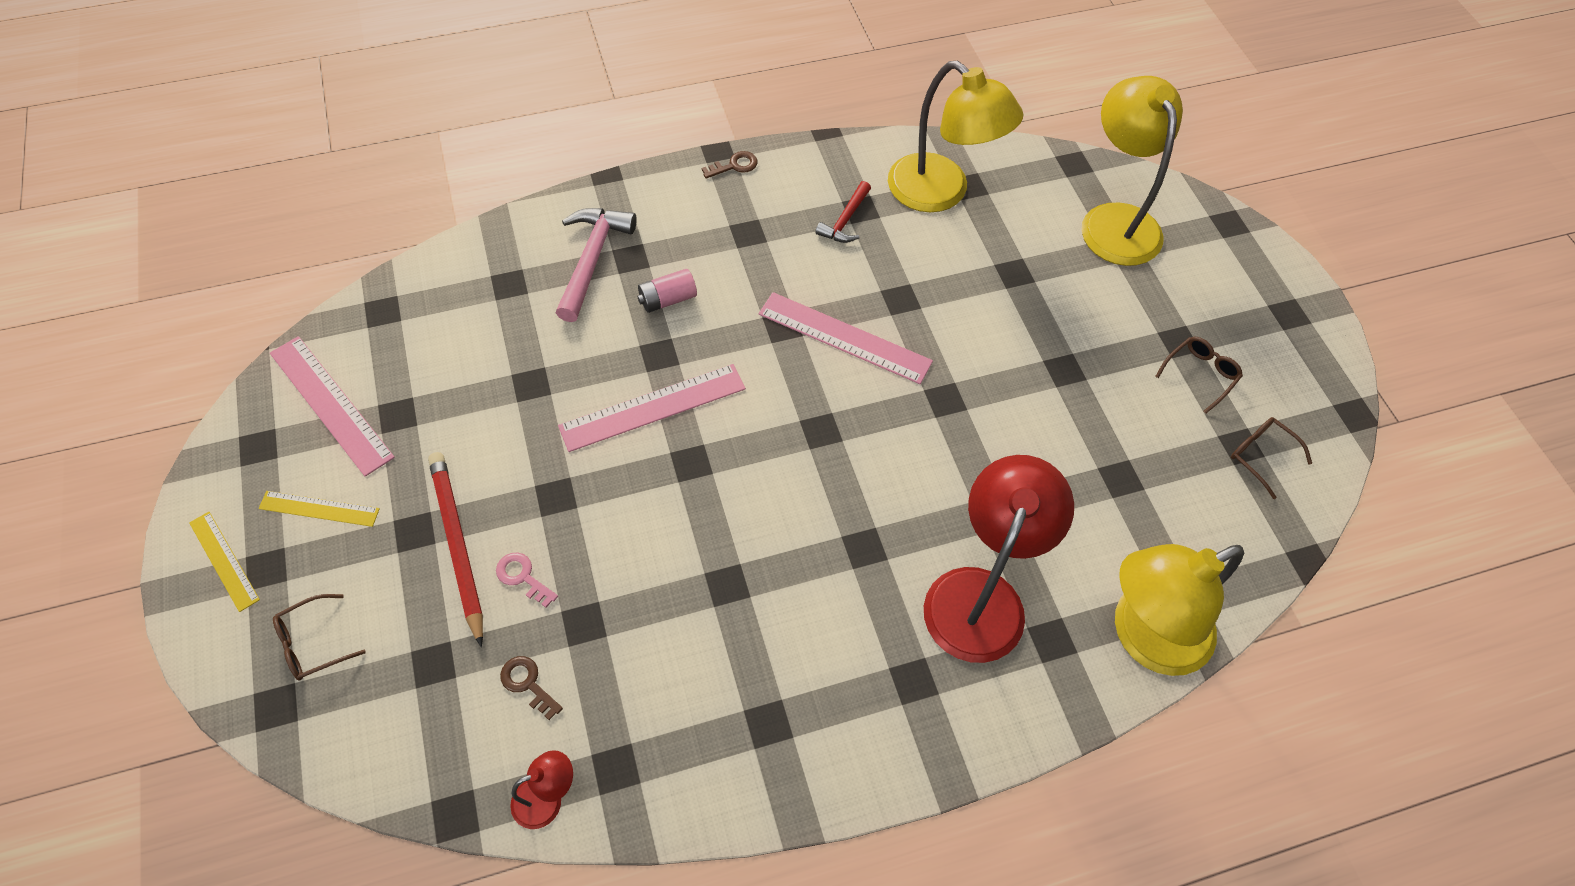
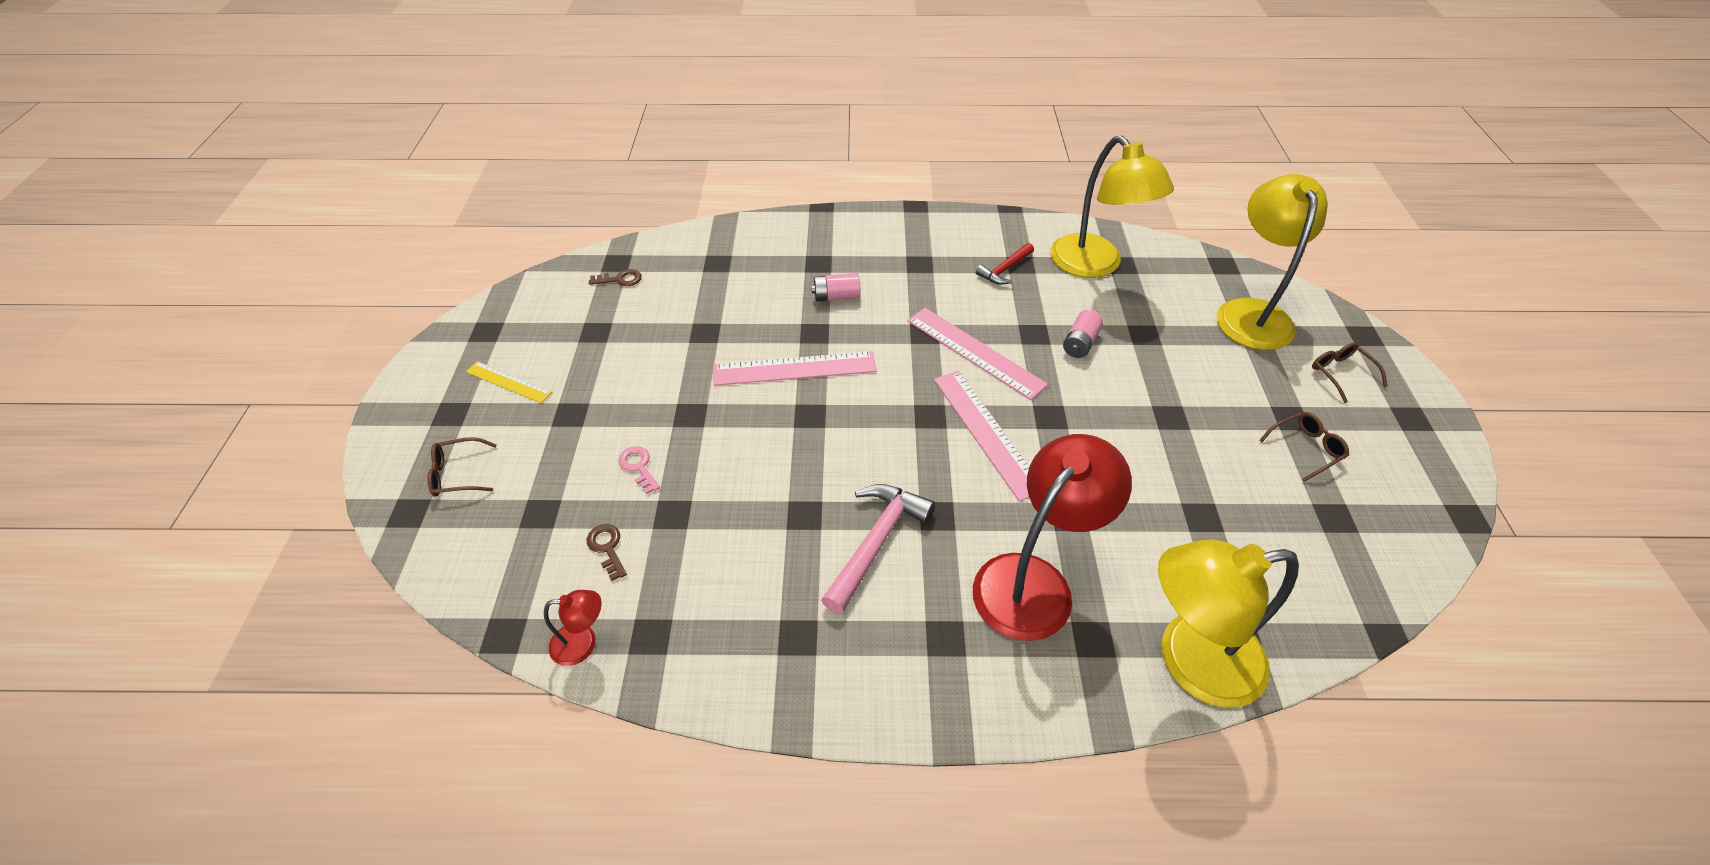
camera: 20 degrees right, 10 degrees down
yellow ruler [189,512,260,612] -> none
pink ruler [270,336,395,477] -> pink ruler moved to [934,371,1029,502]
red pencil [428,452,483,647] -> none
pink hammer [556,208,637,322] -> pink hammer moved to [821,484,935,614]
brown key [702,151,758,179] -> brown key moved to [589,269,642,286]
brown glasses [1231,417,1312,499] -> brown glasses moved to [1312,343,1388,403]
none -> pink battery [1063,310,1103,358]

